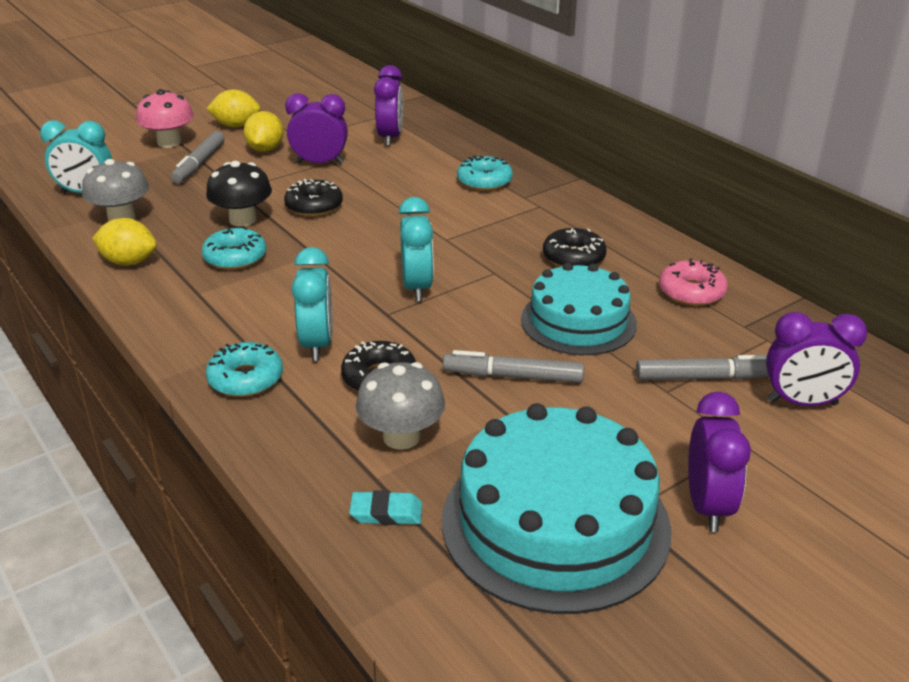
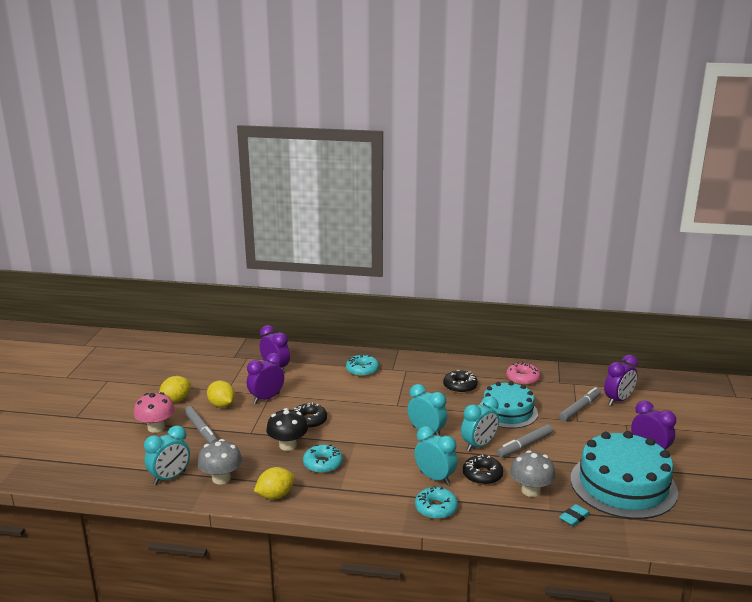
camera: 45 degrees left, 10 degrees down
none -> turquoise clock [461,396,499,452]

